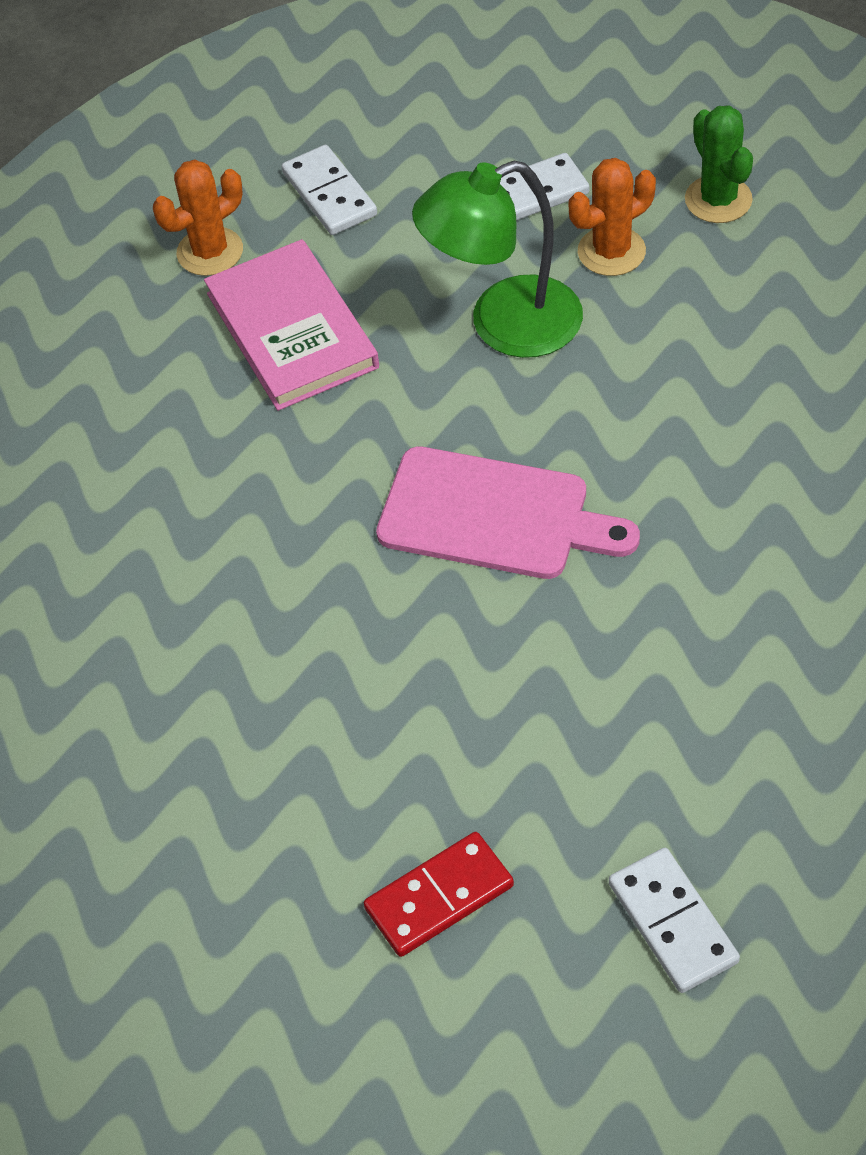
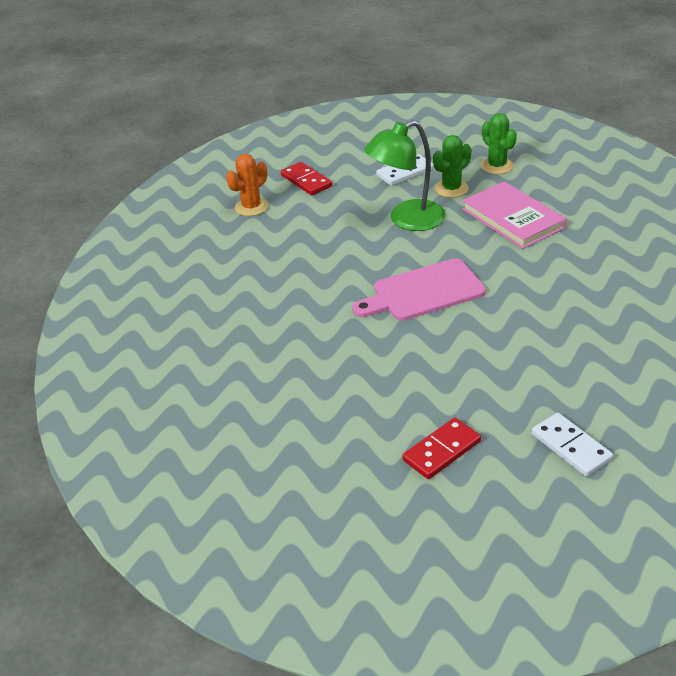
camera: 10 degrees left, 15 degrees down
pink book [204,239,379,411] -> pink book moved to [462,181,566,249]
white domino [281,145,377,235] -> red domino [281,162,332,195]
pink cutting board [376,446,640,579] -> pink cutting board turned 150 degrees clockwise [352,258,486,321]
orange cactus [569,158,656,276] -> green cactus [433,135,471,198]

